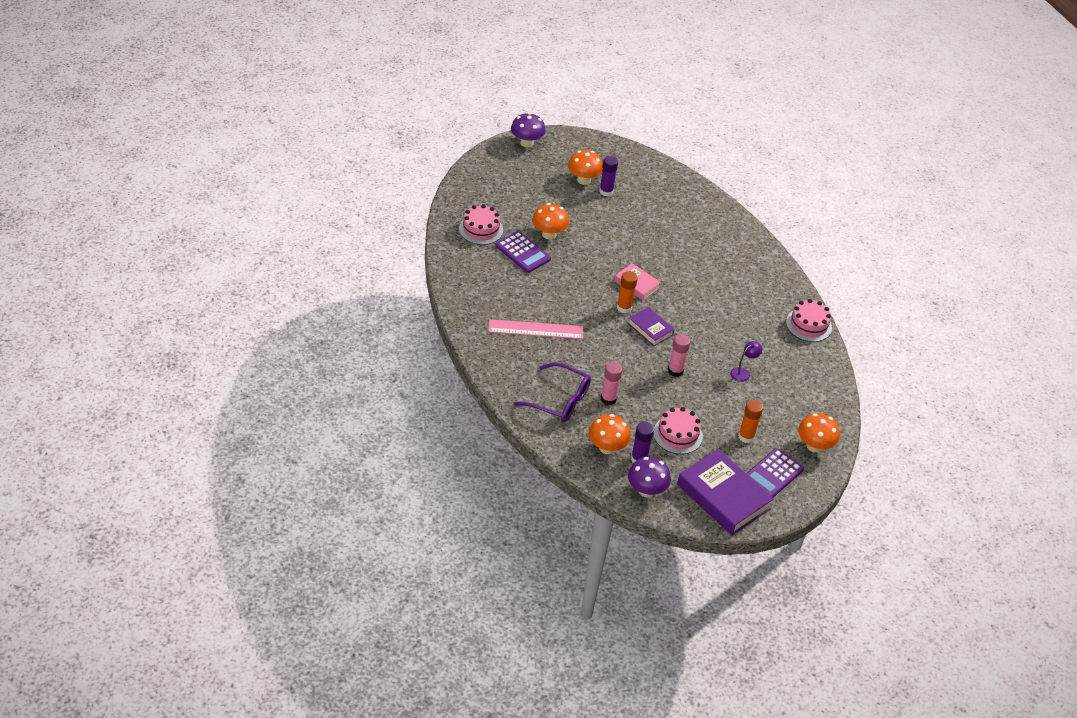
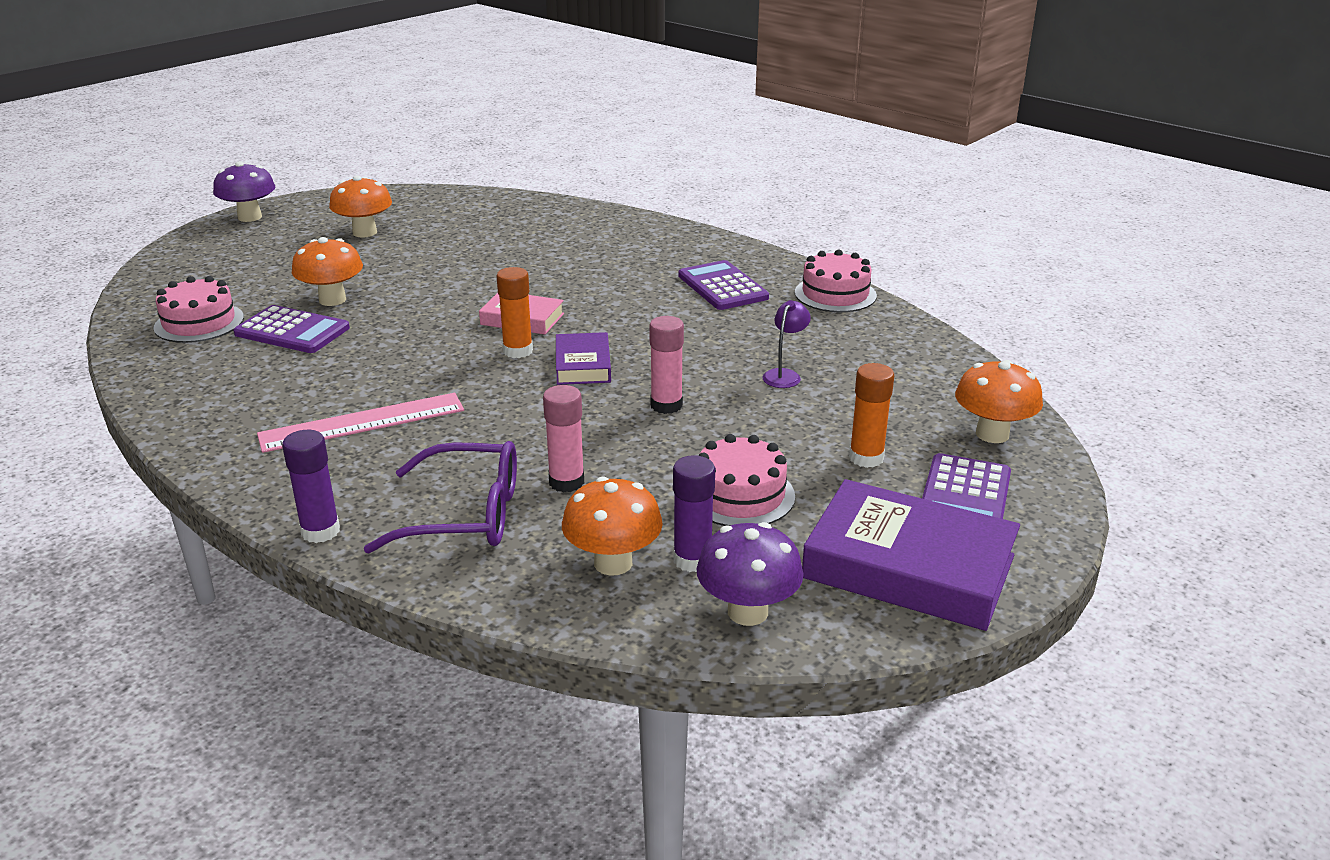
camera: 20 degrees left, 15 degrees down
purple glue stick [599,156,618,196] -> purple glue stick moved to [282,430,340,543]
purple book [628,307,675,346] -> purple book turned 60 degrees clockwise [556,332,611,385]
none -> purple calculator [678,260,769,310]

